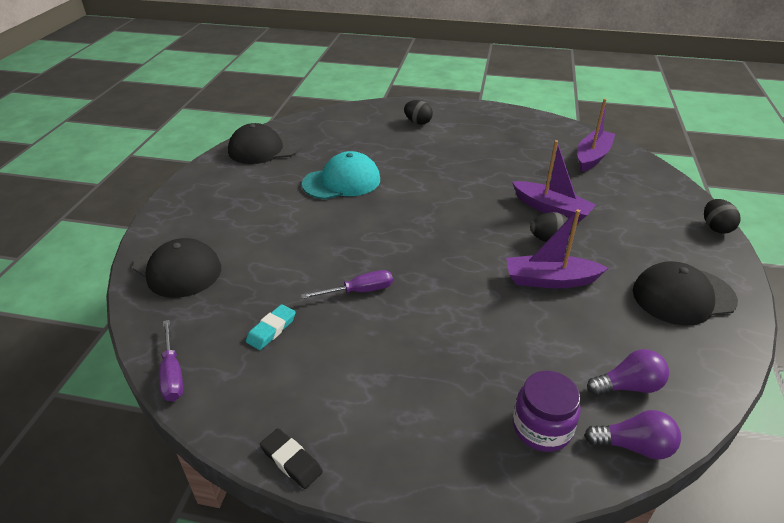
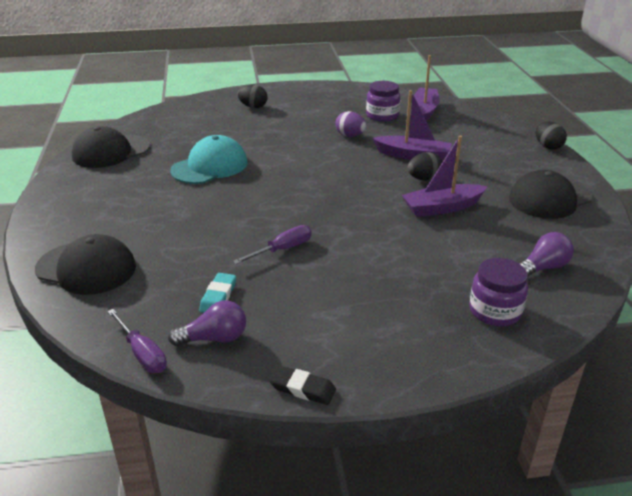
camera: 20 degrees left, 5 degrees down
purple light bulb [584,410,681,460] -> purple light bulb moved to [168,301,246,346]
none -> purple egg [335,111,366,137]
none -> purple jar [366,81,400,122]

